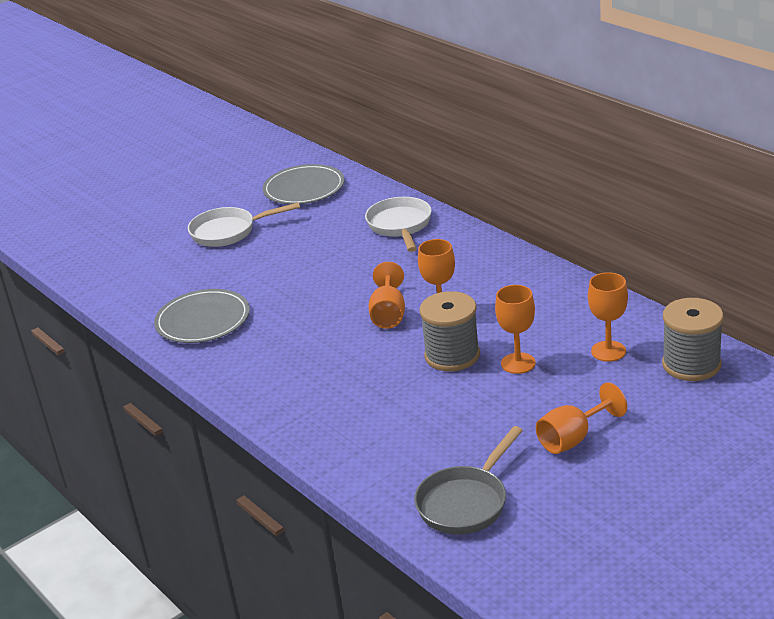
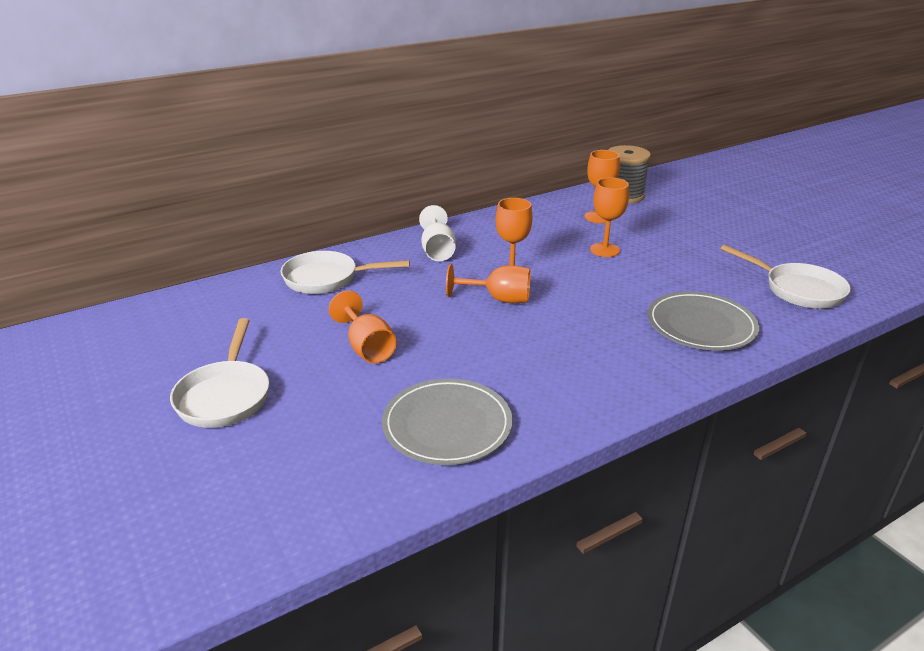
camera: 85 degrees left, 0 degrees up
grey plate [263,164,345,204] -> grey plate moved to [648,292,759,351]
grey pan [414,426,523,535] -> white pan [720,244,851,309]
grey spool [419,291,480,371] -> none
orange goblet [536,382,627,454] -> orange goblet moved to [329,291,397,363]
none -> white goblet [419,205,456,261]

